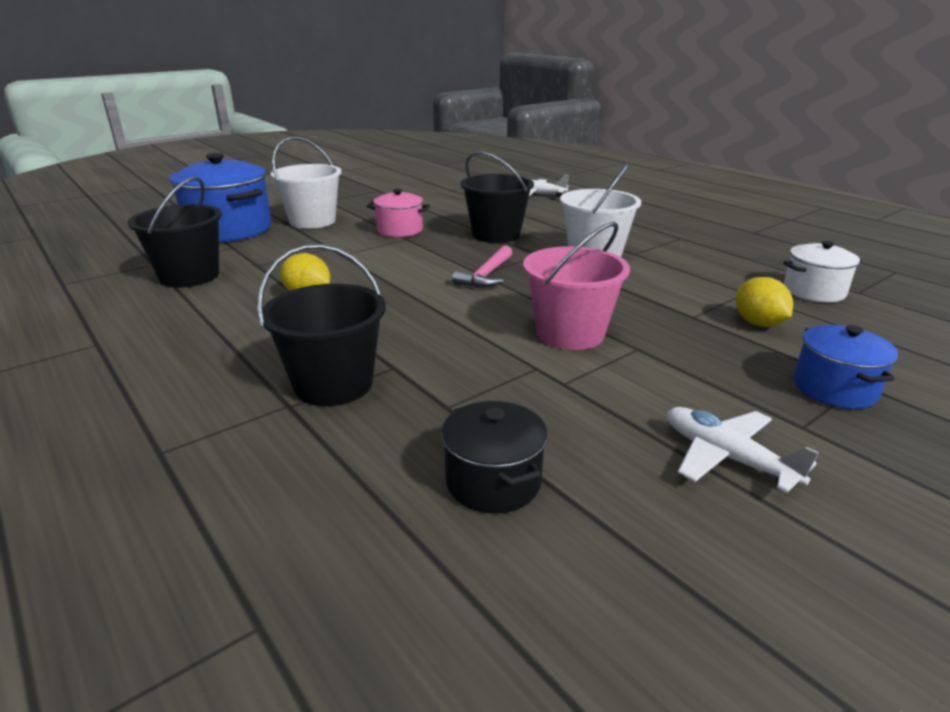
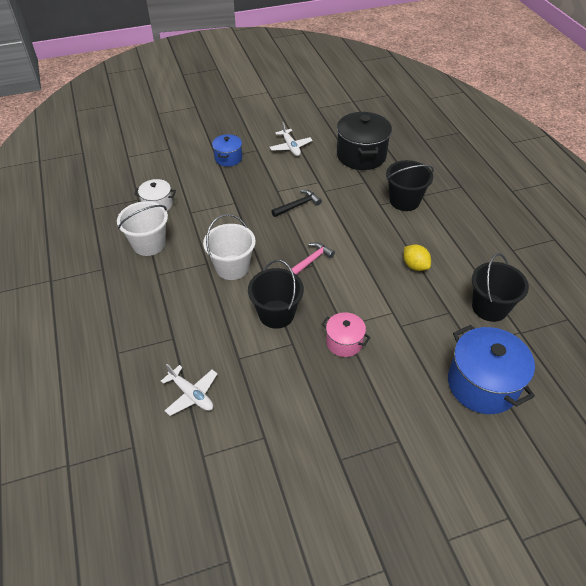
camera: 160 degrees left, 20 degrees up
white bucket [270,137,342,229] -> white bucket moved to [117,201,168,256]
black pot [441,401,548,513] -> black pot [337,112,392,170], size x1.81
pink bucket [523,222,630,350] -> black hammer [271,190,322,217]
yellow lemon [735,277,793,327] -> none

